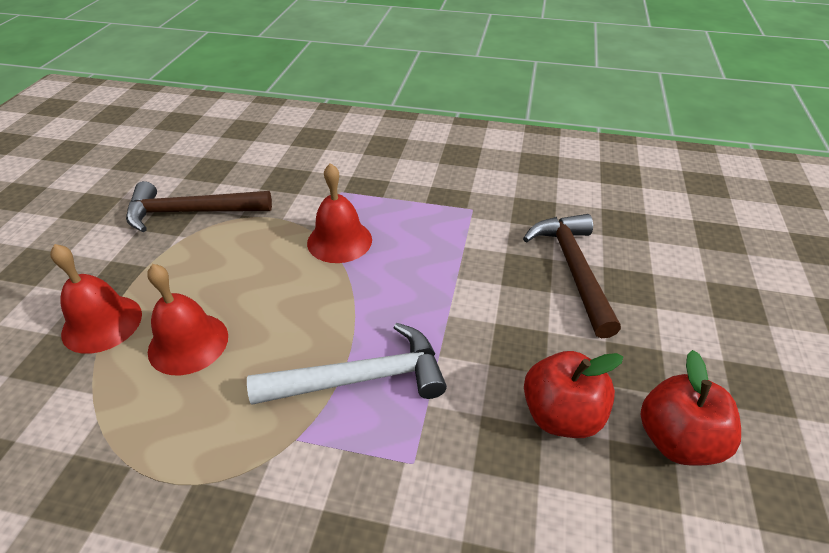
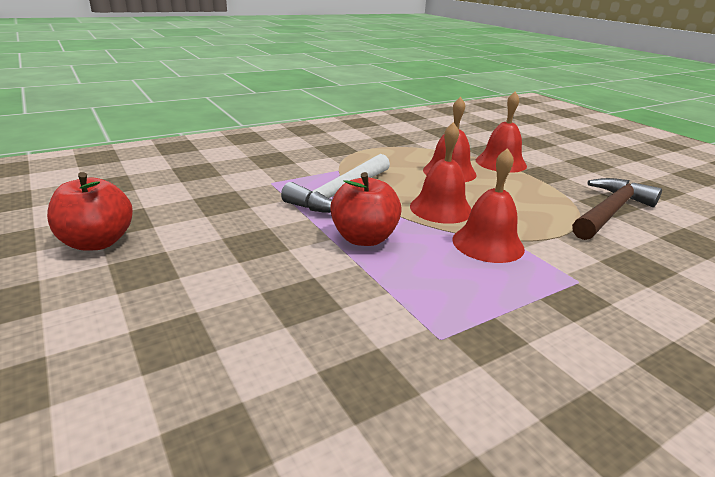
camera: 135 degrees right, 15 degrees down
brown hammer [523,214,621,338] -> none
red apple [524,351,623,438] -> red apple moved to [330,172,402,246]
none -> red bell [410,122,472,224]

